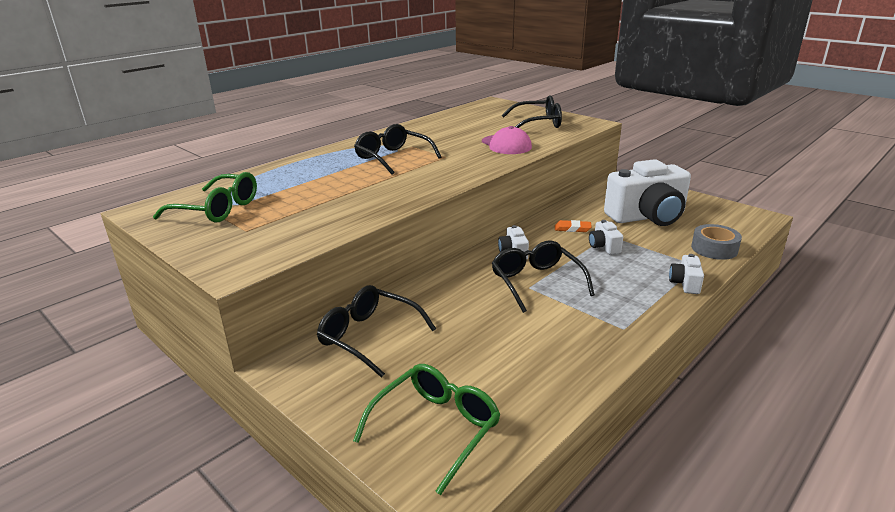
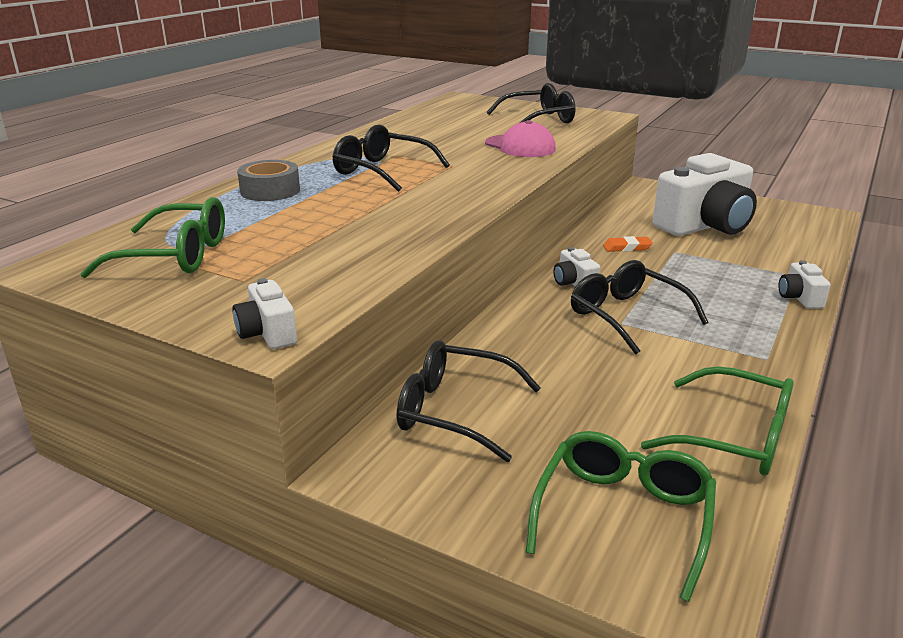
camera: 15 degrees left, 0 degrees up
white camera [589,220,623,255] -> white camera moved to [232,278,297,349]
grey tape [691,224,742,260] -> grey tape moved to [237,160,300,201]
none -> green glasses [641,366,794,476]

